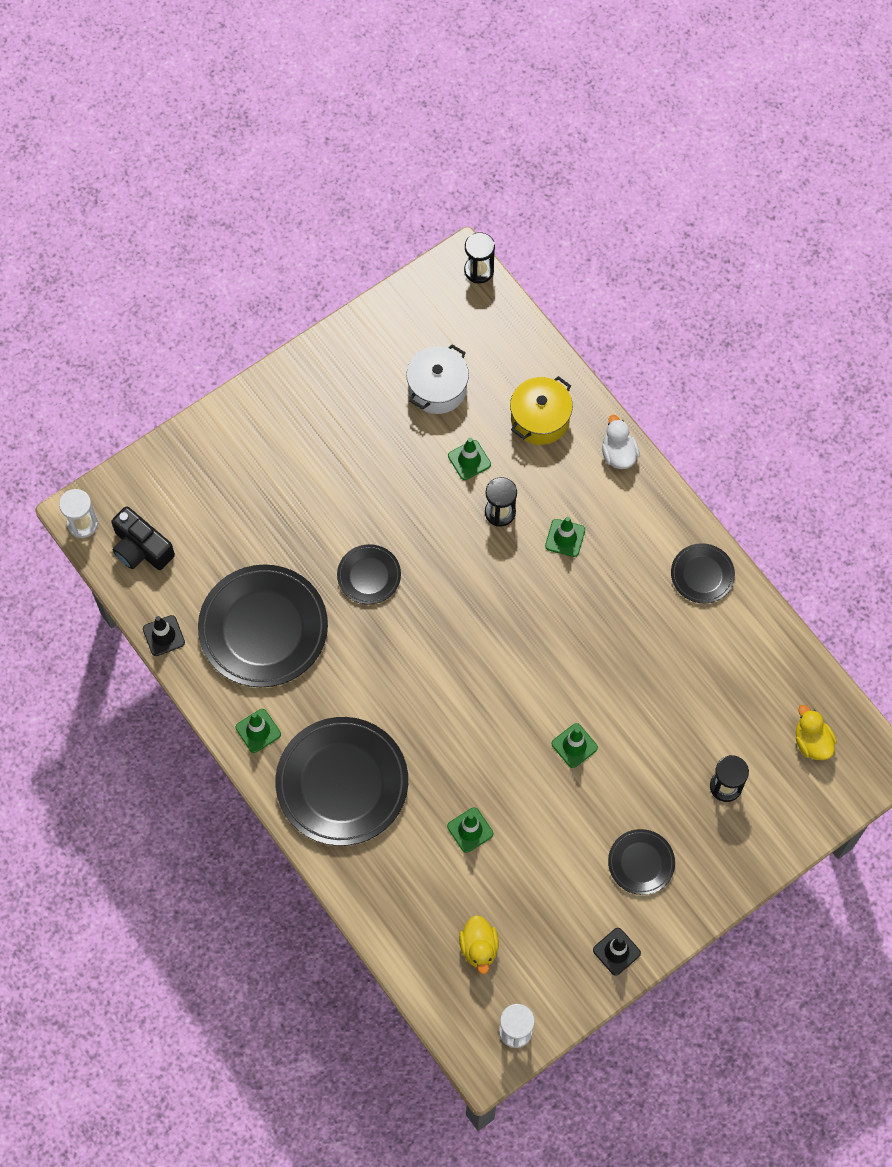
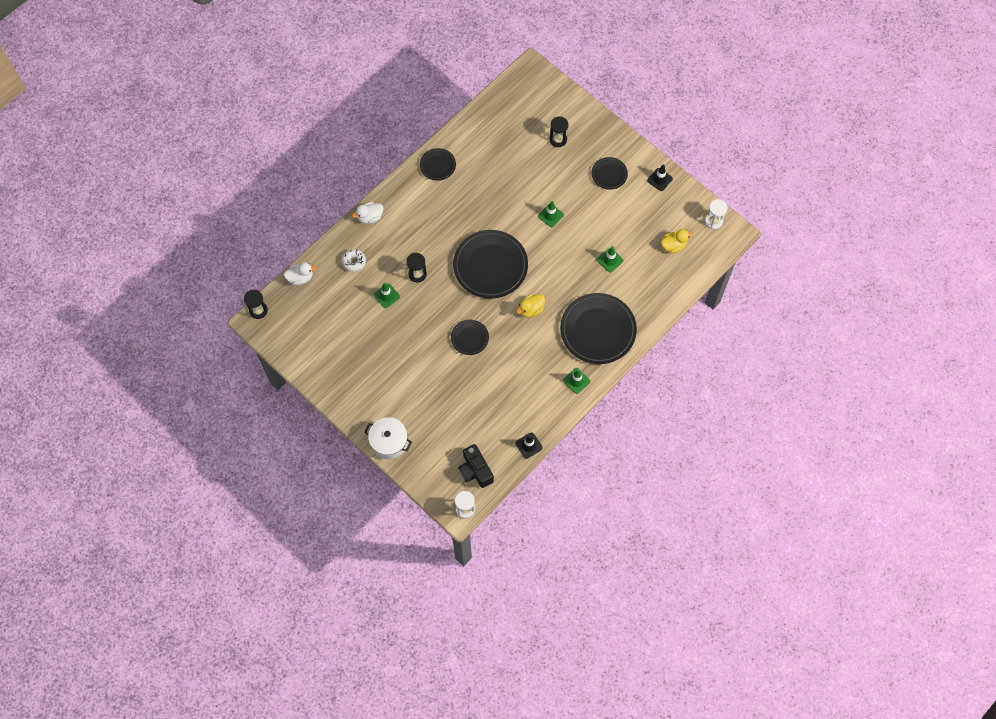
camera: 100 degrees left, 0 degrees up
black camera [111,506,175,570] -> black camera turned 120 degrees clockwise [458,444,494,488]
black plate [198,564,328,687] -> black plate moved to [453,230,528,299]
white pot [406,344,469,414] -> white pot moved to [365,417,412,459]
yellow pot [510,376,573,445] -> white donut [342,249,366,272]
green traffic cone [545,517,585,557] -> none
yellow duck [796,705,837,760] -> yellow duck moved to [516,294,545,317]
none -> white duck [284,262,317,285]

